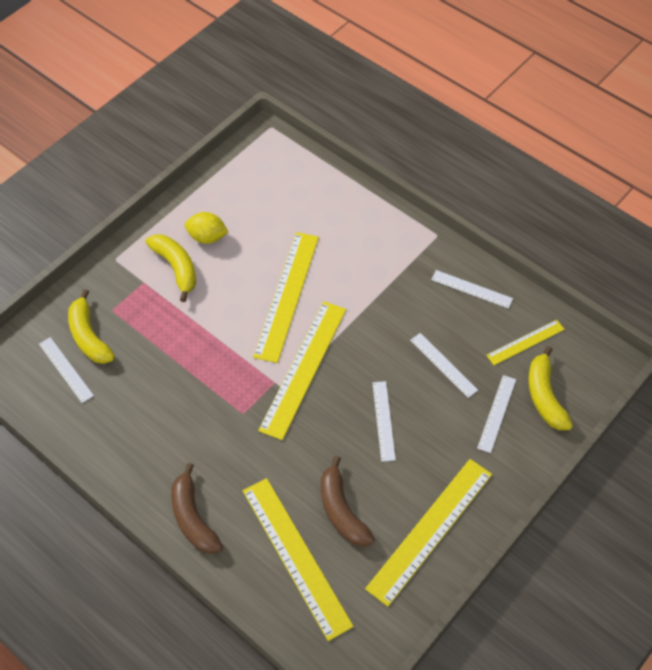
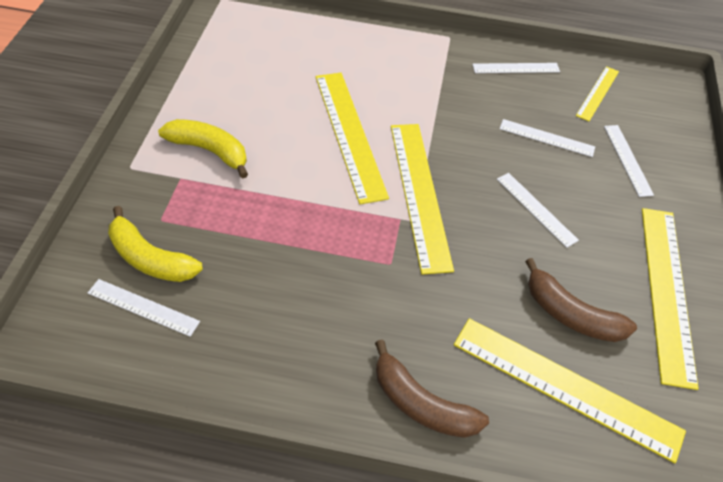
camera: 35 degrees left, 5 degrees down
yellow lemon [185,212,228,244] -> none
yellow banana [528,346,573,430] -> none

